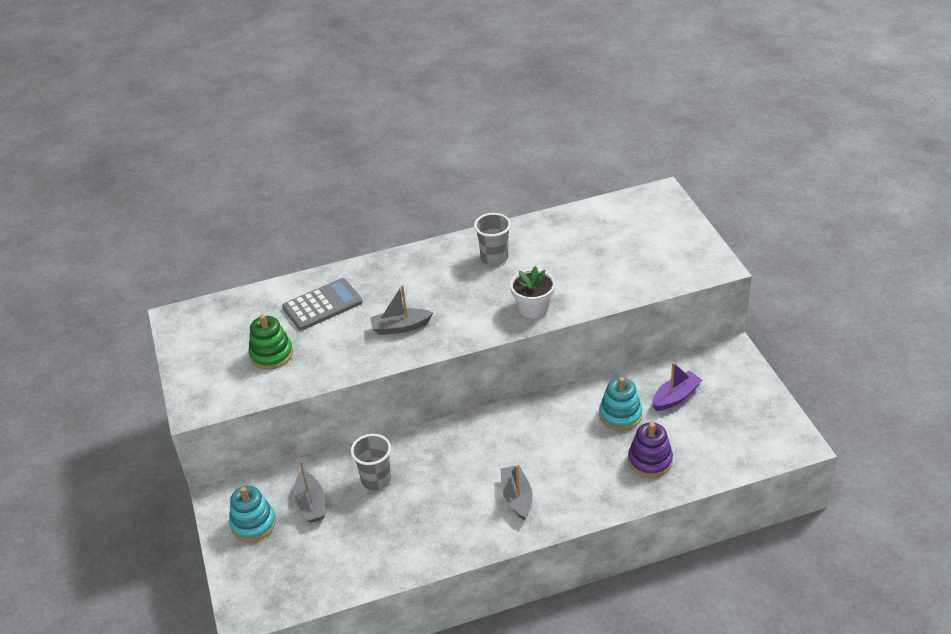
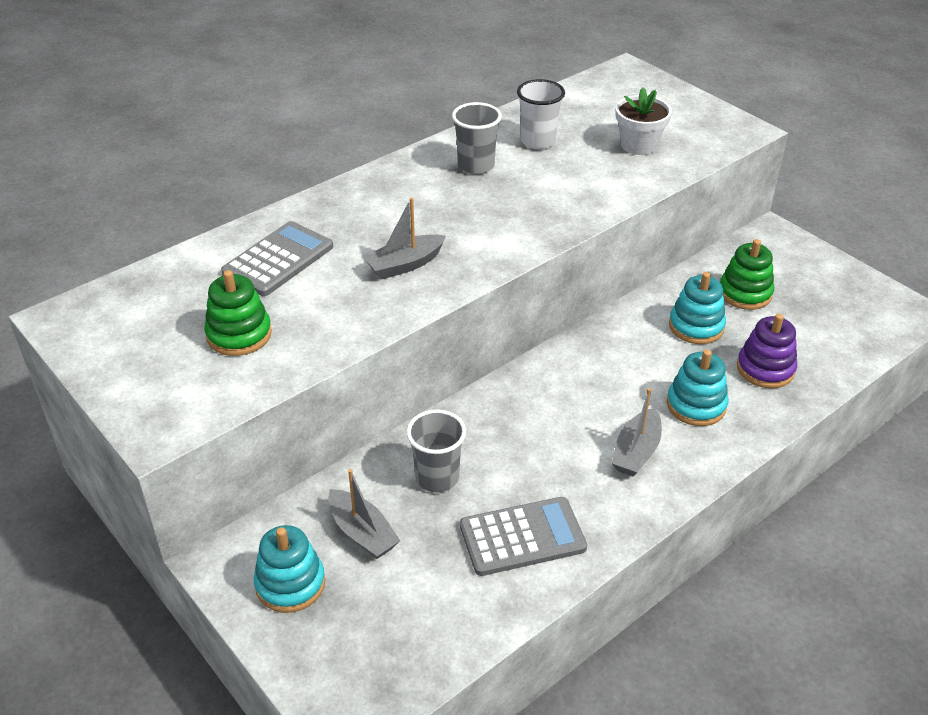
camera: 25 degrees left, 0 degrees up
grey boat [501,465,533,520] -> grey boat turned 120 degrees counterclockwise [611,388,662,476]
white flower pot [510,266,555,318] -> white flower pot moved to [615,87,672,155]
purple boat [652,362,702,411] -> green stacking toy [720,239,774,310]
none -> grey calculator [460,497,587,576]
none -> white cup [517,79,565,150]
none -> turquoise stacking toy [667,350,728,426]

